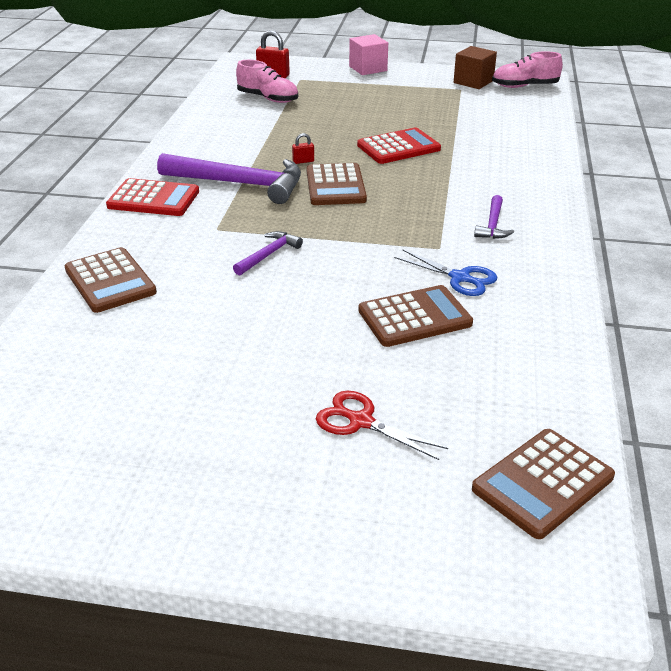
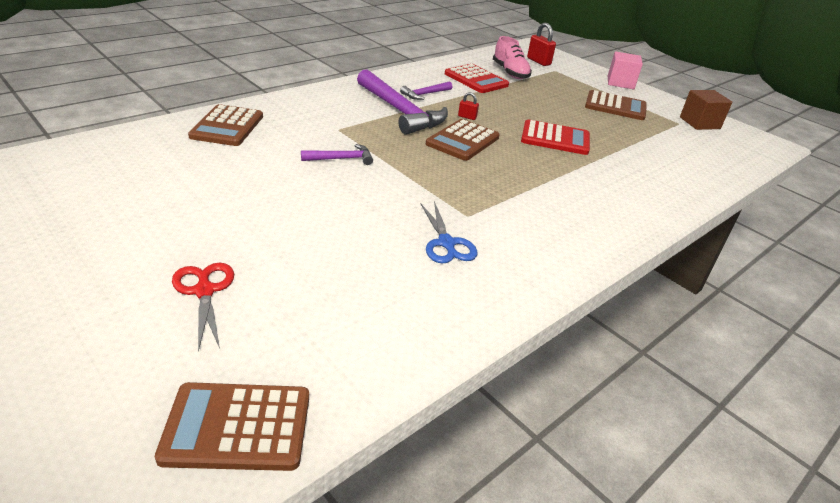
camera: 35 degrees right, 0 degrees up
red calculator [106,178,199,216] -> red calculator moved to [445,64,509,93]
brown calculator [358,285,473,347] -> brown calculator moved to [585,90,647,120]
purple hammer [474,195,514,239] -> purple hammer moved to [400,81,452,100]
pink shoe [492,51,563,88] -> none

